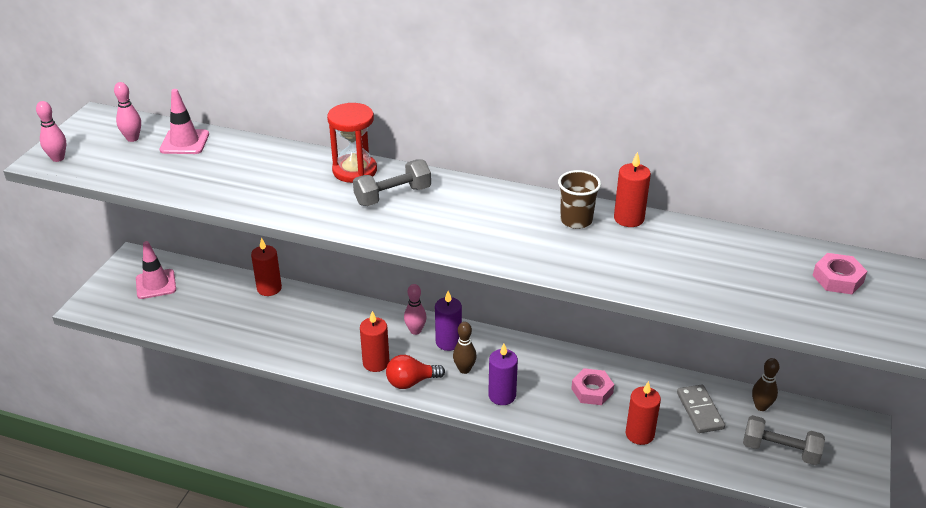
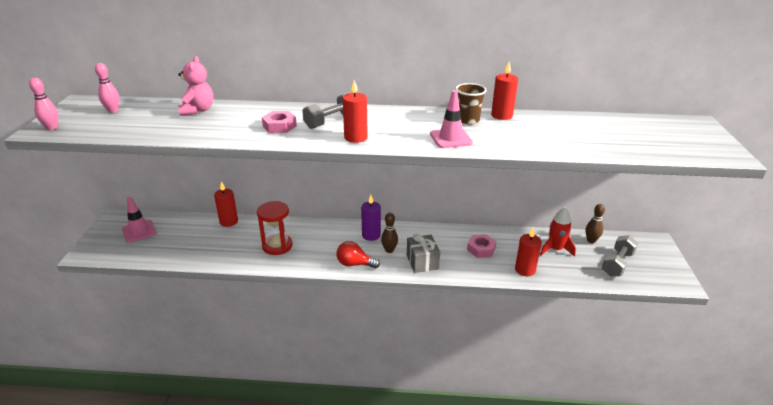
camera: 15 degrees left, 5 degrees down
pink traffic cone [159,89,209,154] -> pink traffic cone moved to [430,90,473,148]
red hourglass [327,103,377,183] -> red hourglass moved to [257,201,293,255]
red candle [360,311,390,372] -> red candle moved to [343,80,368,143]
red light bulb [386,355,445,389] -> red light bulb turned 45 degrees clockwise [336,241,380,269]
pink bowling pin [404,284,427,335] -> none
purple candle [488,344,518,405] -> grey gift [407,234,440,273]
grey domino [677,385,725,433] -> red rocket [540,208,576,257]
grey dumbbell [743,415,825,465] -> grey dumbbell turned 60 degrees counterclockwise [602,235,638,277]
pink nut [812,253,867,294] -> pink nut moved to [262,111,297,133]
none -> pink teddy bear [178,56,213,116]

